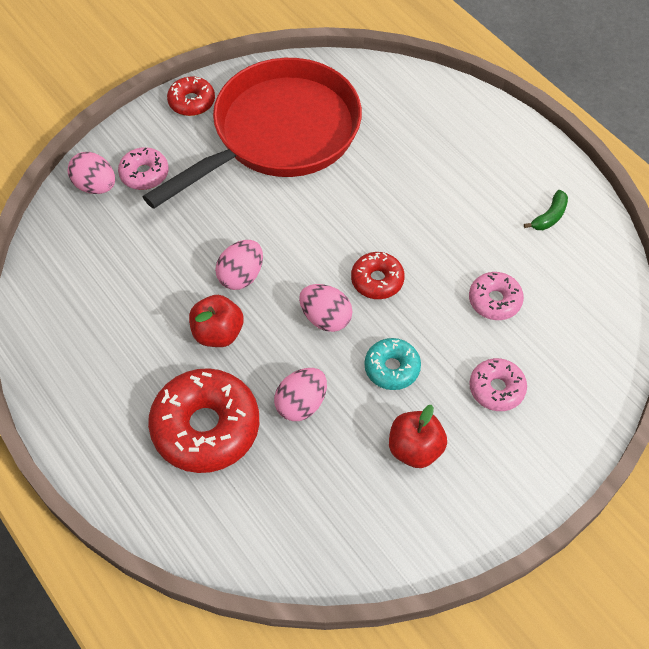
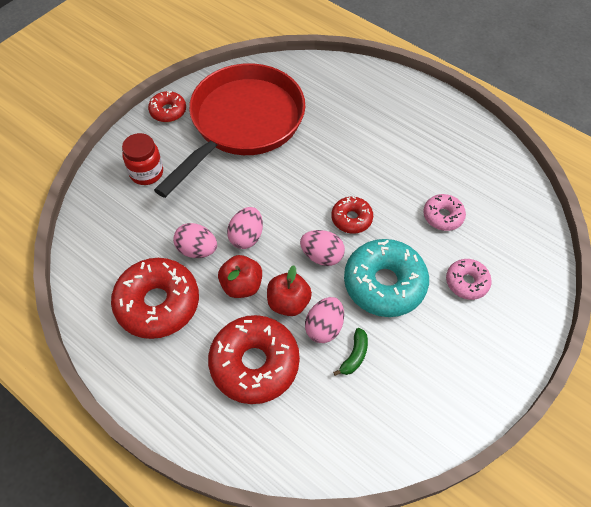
camera: 15 degrees left, 0 degrees up
pink egg [68,152,115,194] -> pink egg moved to [173,223,217,258]
pink donut [118,147,169,190] -> red jar [122,133,163,185]
turquoise donut [364,338,421,390] -> turquoise donut [344,239,429,317], size x1.88
red apple [389,405,447,468] -> red apple moved to [267,266,312,316]
green banana [524,190,568,230] -> green banana moved to [333,328,368,376]
none -> red donut [111,258,199,339]

